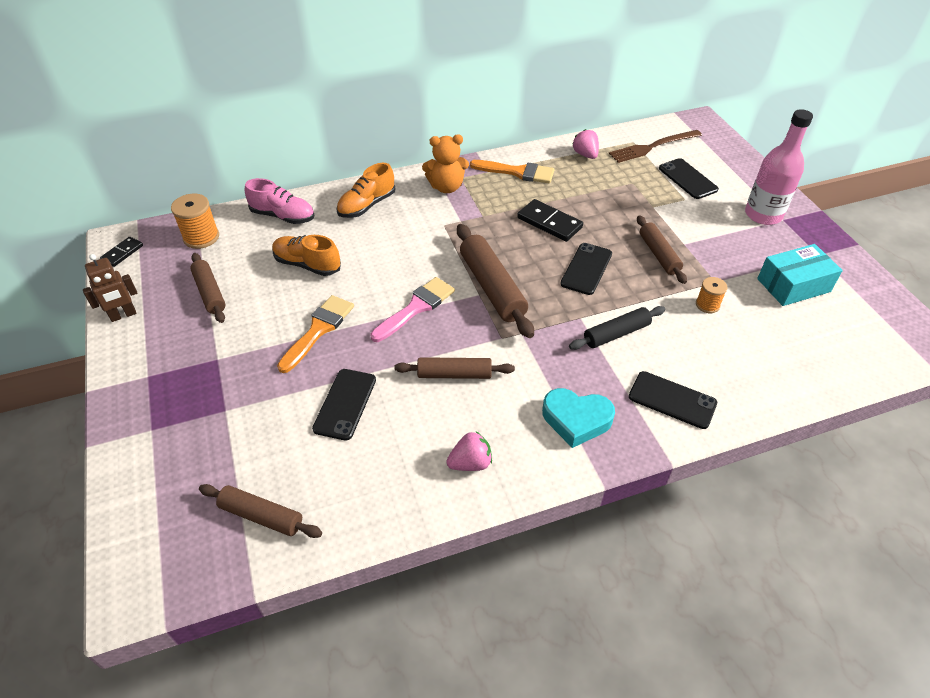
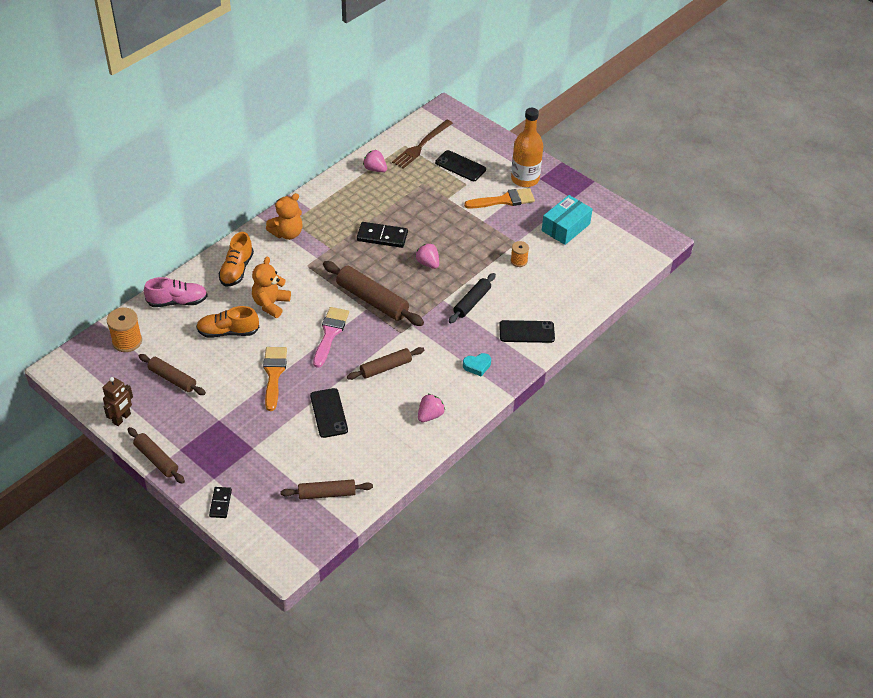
camera: 30 degrees left, 0 degrees up
black domino [100,237,143,267] -> black domino moved to [209,487,232,518]
orange brush [470,160,555,183] -> orange brush moved to [464,188,535,209]
turquoise heart [542,388,615,448] -> turquoise heart [463,353,491,376], size x0.61
black phone [561,243,612,295] -> pink strawberry [415,243,439,269]
brown rolling pin [637,215,687,284] -> brown rolling pin moved to [127,427,185,484]
pink bottle [745,109,813,225] -> orange bottle [511,108,543,187]
none -> orange teddy bear [252,257,291,318]

